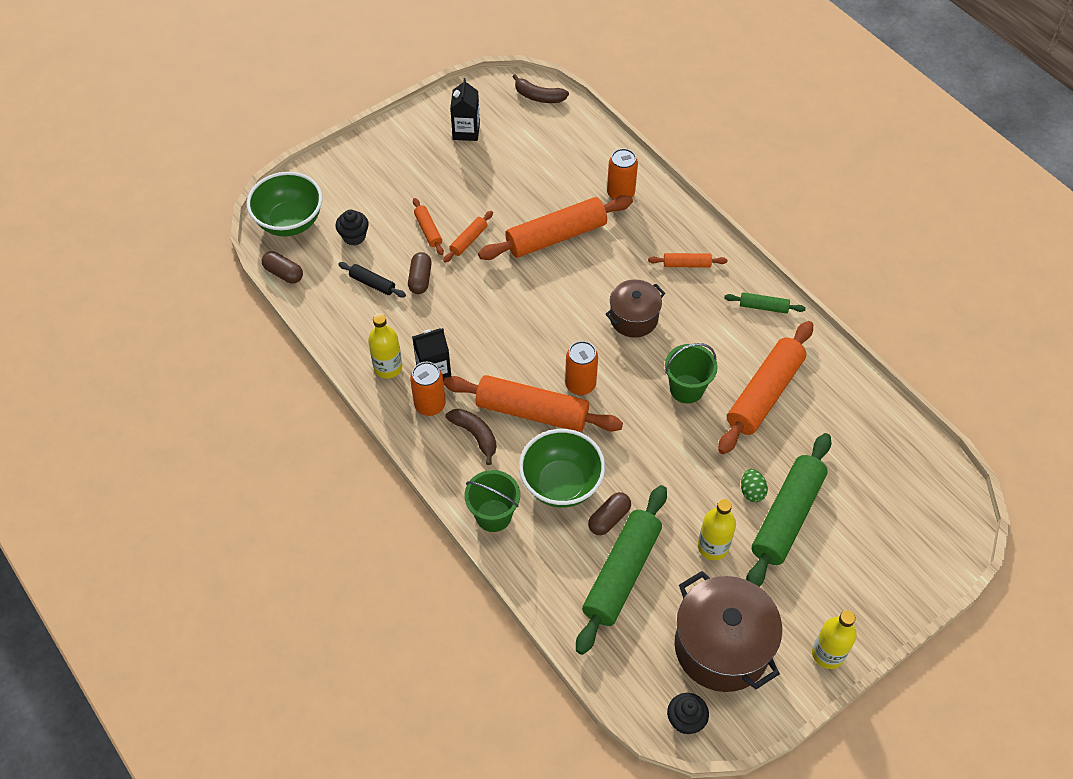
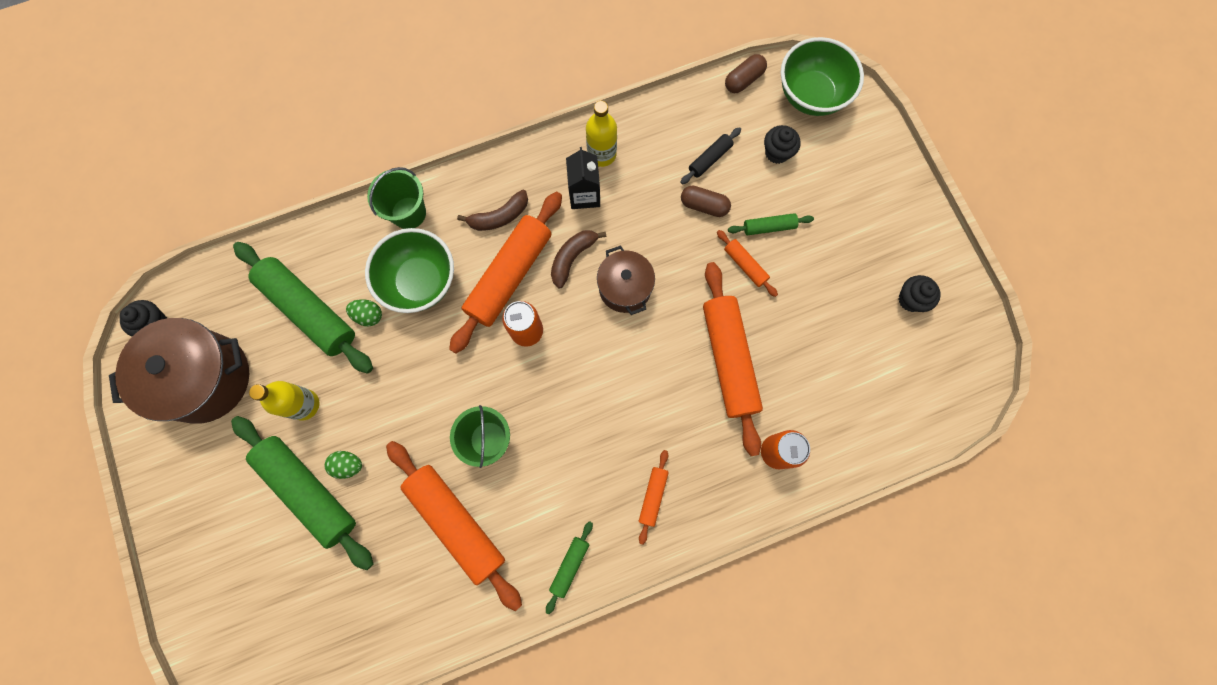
camera: 105 degrees right, 20 degrees up
orange can [410,362,446,416] -> none
orange rolling pin [413,198,444,255] -> green rolling pin [728,213,814,235]
black carton [450,78,480,141] -> black cupcake [899,275,941,312]
brown banana [512,74,569,103] -> brown banana moved to [551,230,607,289]
brown capsule [588,492,631,535] -> green egg [346,299,382,326]
brown pot [605,280,665,338] -> brown pot moved to [597,245,655,315]
yellow bottle [812,610,857,669] -> none

